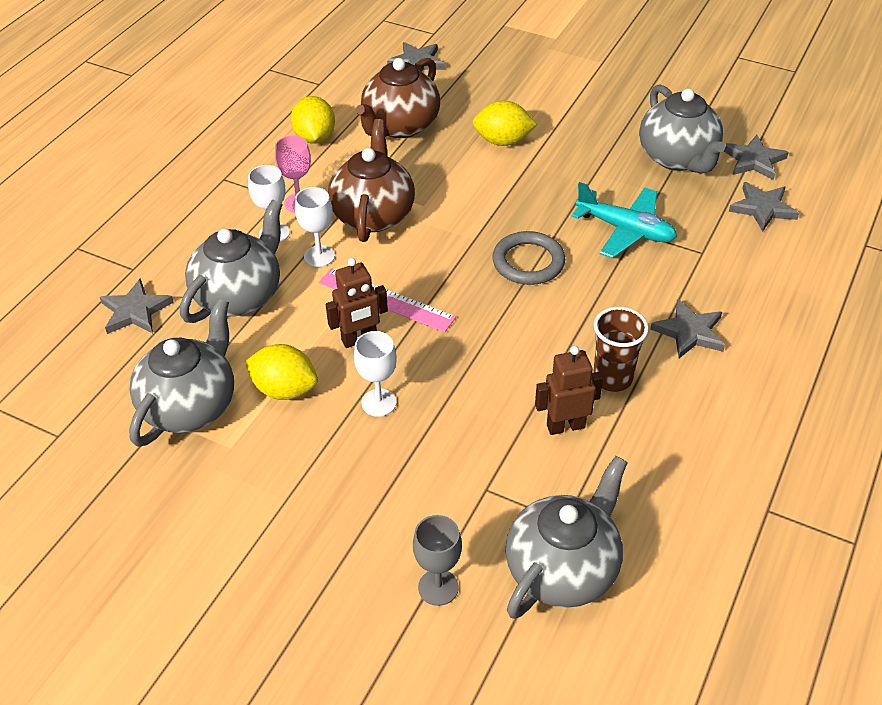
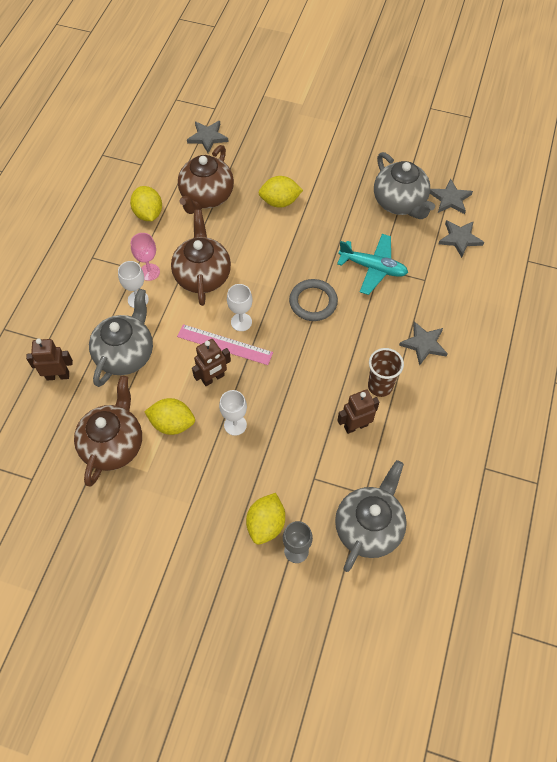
camera: 10 degrees left, 15 degrees up
grey star [100,278,174,334] -> brown robot [26,338,73,381]
grey teapot [129,298,234,447] -> brown teapot [74,375,142,487]
white goblet [295,187,335,267] -> white goblet moved to [227,284,252,331]
none -> yellow lemon [246,493,285,545]

